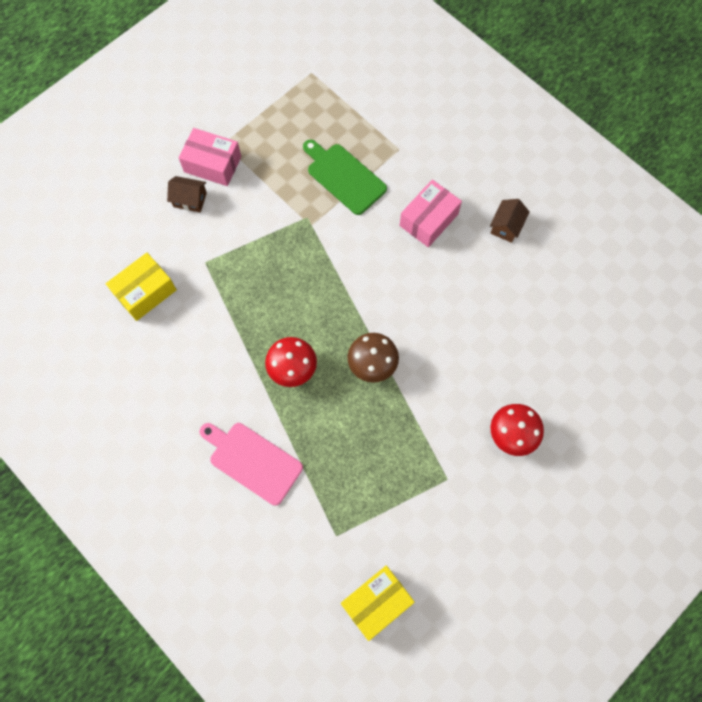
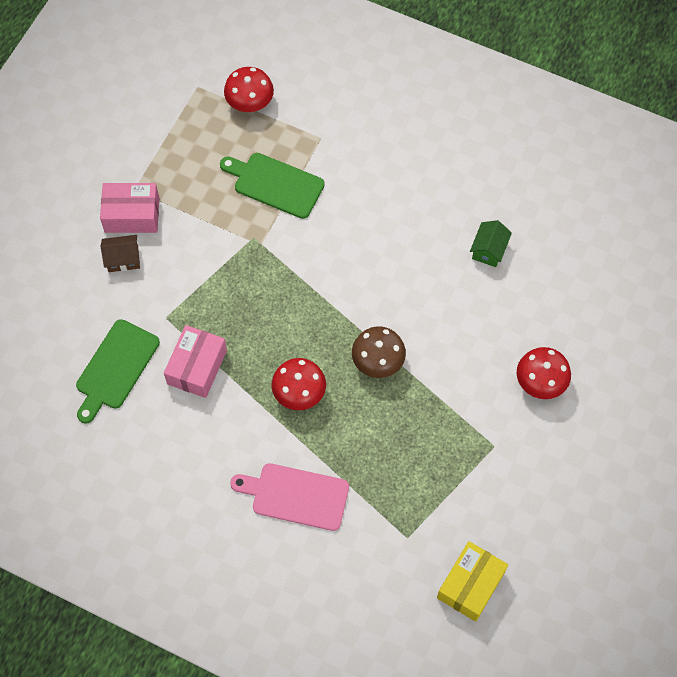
camera: 20 degrees left, 5 degrees down
yellow box [106,253,177,321] -> green cutting board [76,319,160,424]
pink box [399,180,462,247] -> pink box moved to [164,325,227,398]
brown house [490,199,530,243] -> none
none -> red mushroom [224,67,274,112]
none -> green house [470,220,512,267]

